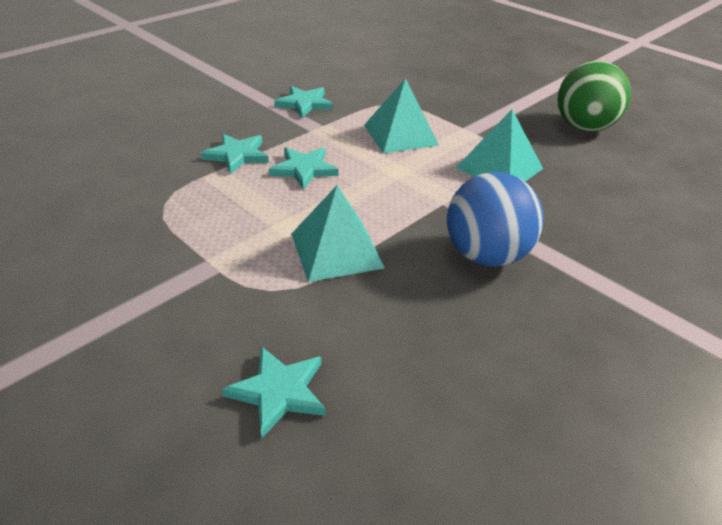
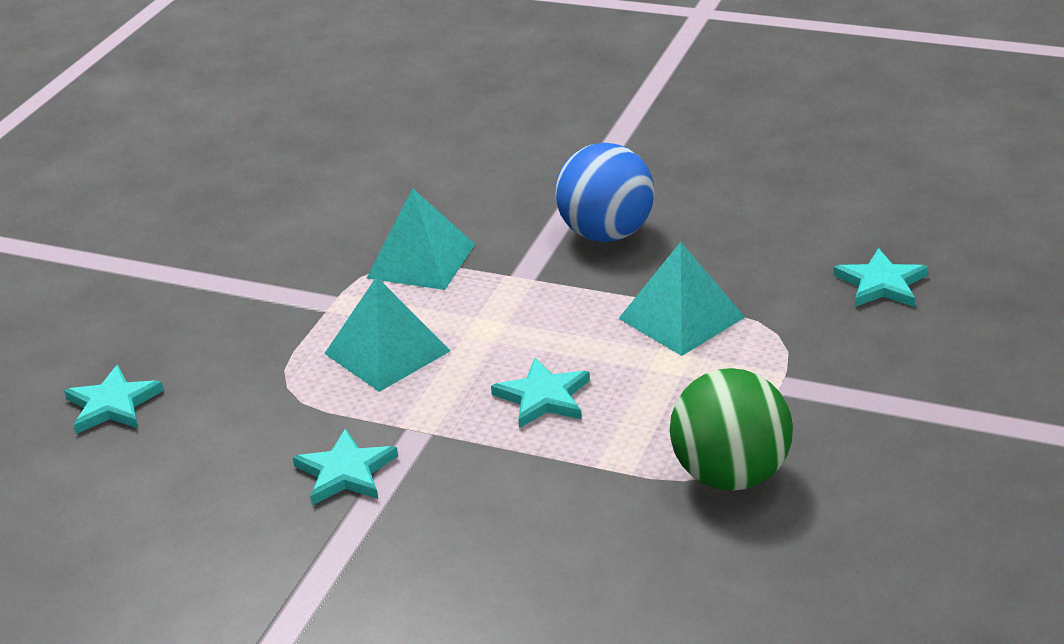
camera: 110 degrees left, 5 degrees down
turquoise star [201,134,269,174] -> turquoise star moved to [64,365,164,434]
green ball [557,61,631,132] -> green ball moved to [670,368,793,491]

